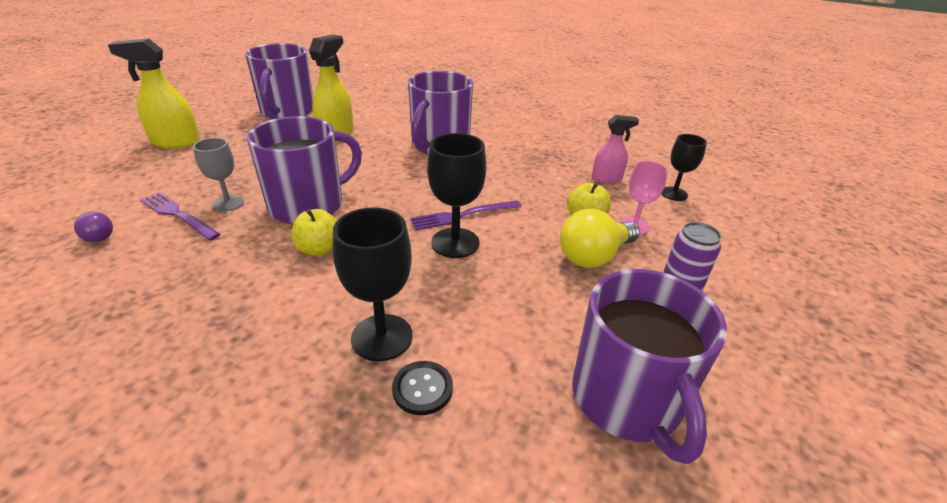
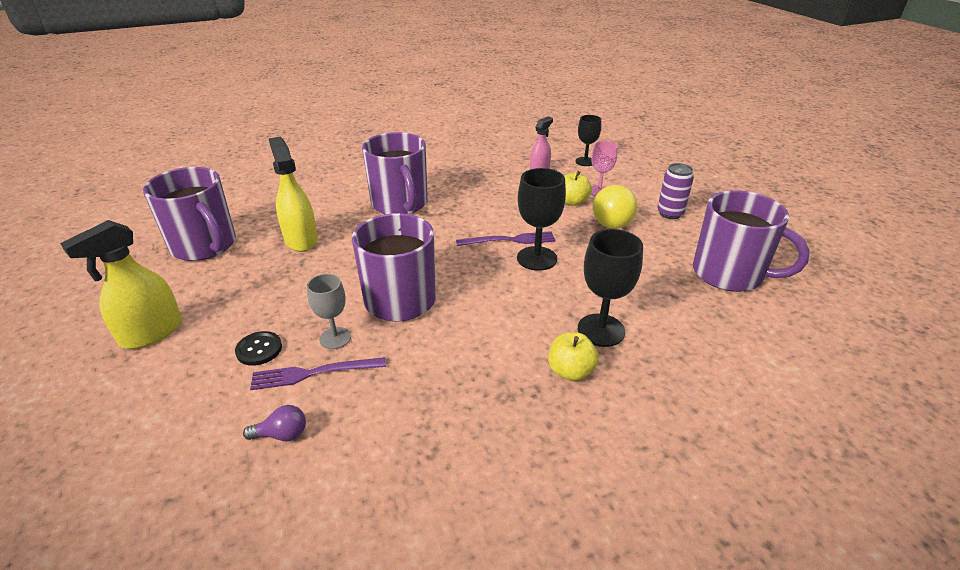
camera: 45 degrees left, 0 degrees up
yellow apple [291,209,337,256] -> yellow apple moved to [548,332,599,381]
black button [392,361,453,415] -> black button moved to [235,331,282,366]
purple fork [410,200,522,230] -> purple fork turned 120 degrees counterclockwise [456,231,555,246]

